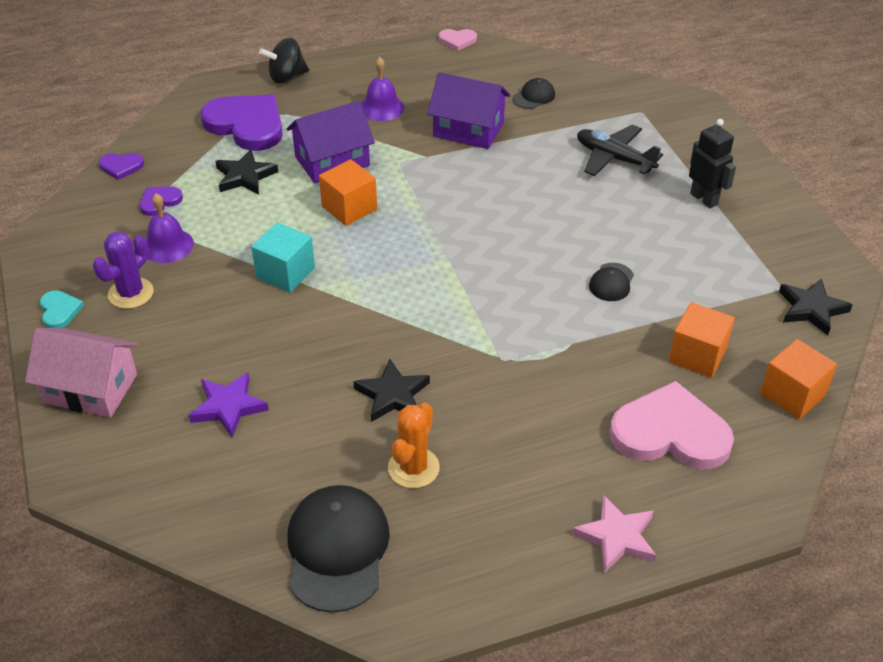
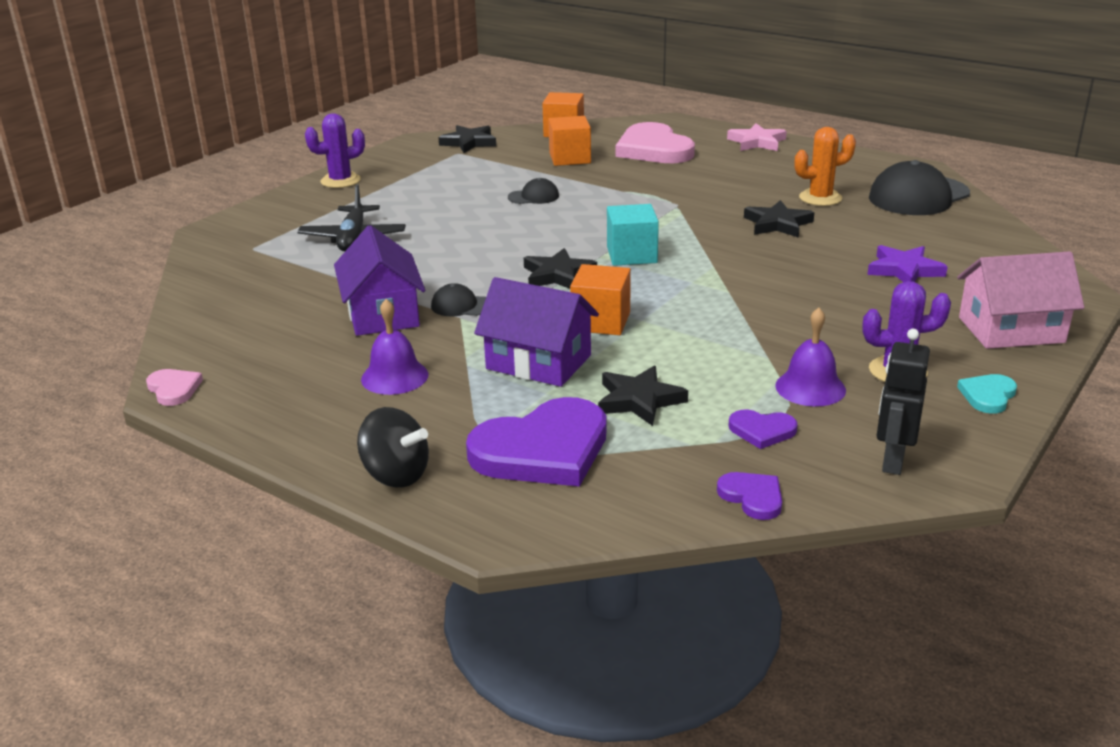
camera: 125 degrees left, 15 degrees down
pink house [25,328,138,418] -> pink house turned 75 degrees counterclockwise [957,251,1084,349]
purple heart [200,94,283,151] -> purple heart turned 120 degrees counterclockwise [466,397,606,487]
turquoise cube [251,222,315,293] -> turquoise cube moved to [607,204,659,266]
black cap [513,78,555,109] -> black cap moved to [431,283,486,316]
black robot [689,119,736,208] -> black robot moved to [876,329,930,475]
none -> purple cactus [305,113,365,188]
none -> black star [524,248,597,289]

